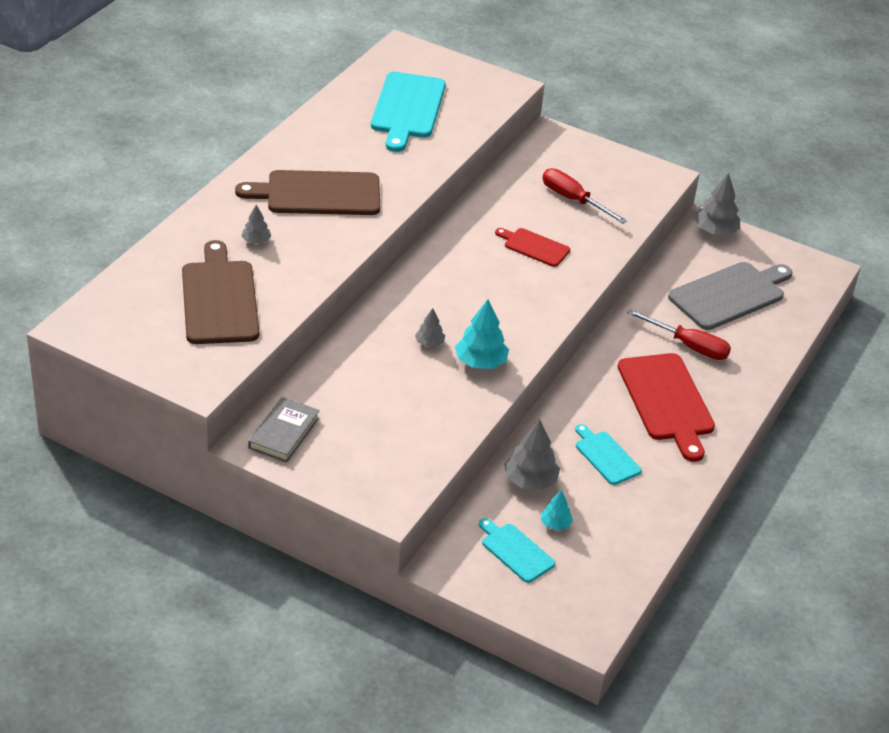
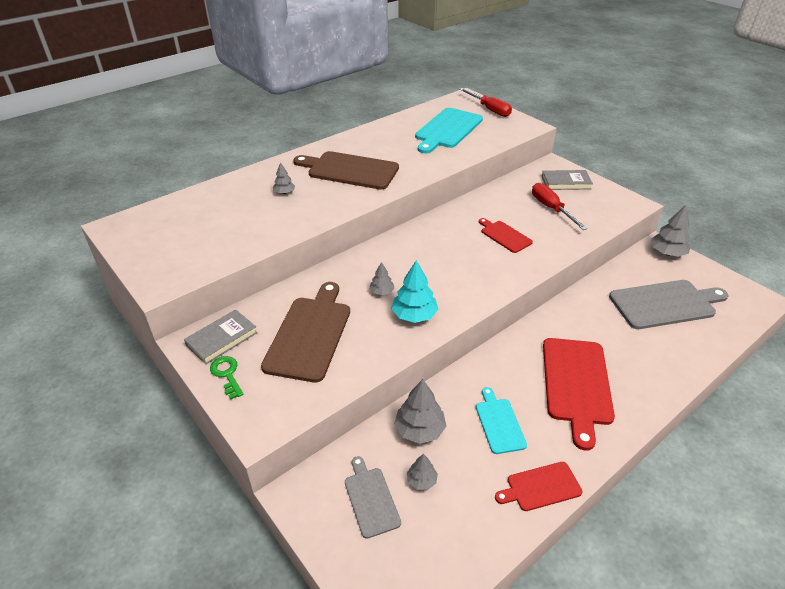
camera: 25 degrees right, 0 degrees up
brown cutting board [182,240,259,344] -> brown cutting board moved to [261,282,350,383]
turquoise cutting board [479,518,555,583] -> grey cutting board [345,456,401,539]
turquoise tree [541,490,573,531] -> grey tree [406,454,438,490]
red screwdriver [627,309,731,360] -> red screwdriver moved to [459,88,512,117]
none -> green key [210,356,243,400]
none -> red cutting board [495,462,583,511]
none -> grey book [542,170,593,190]

